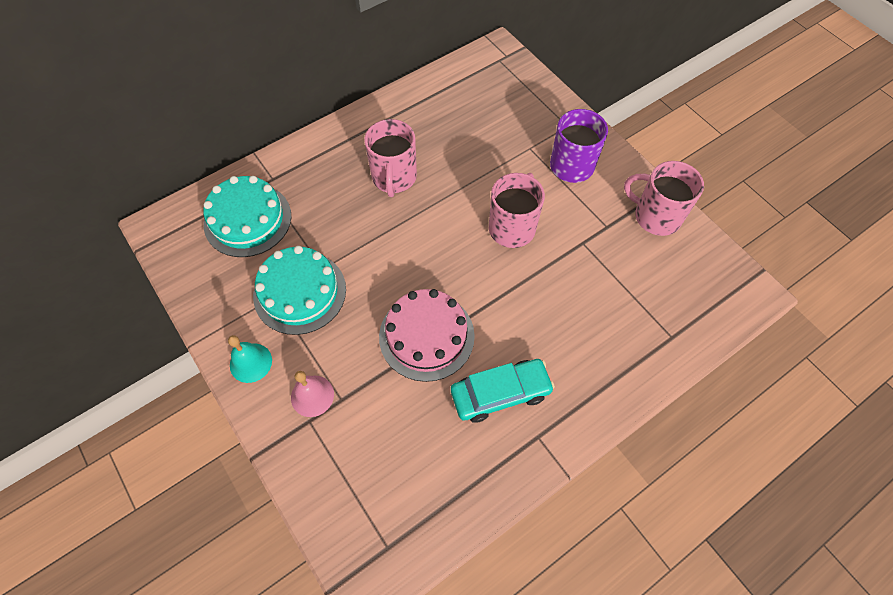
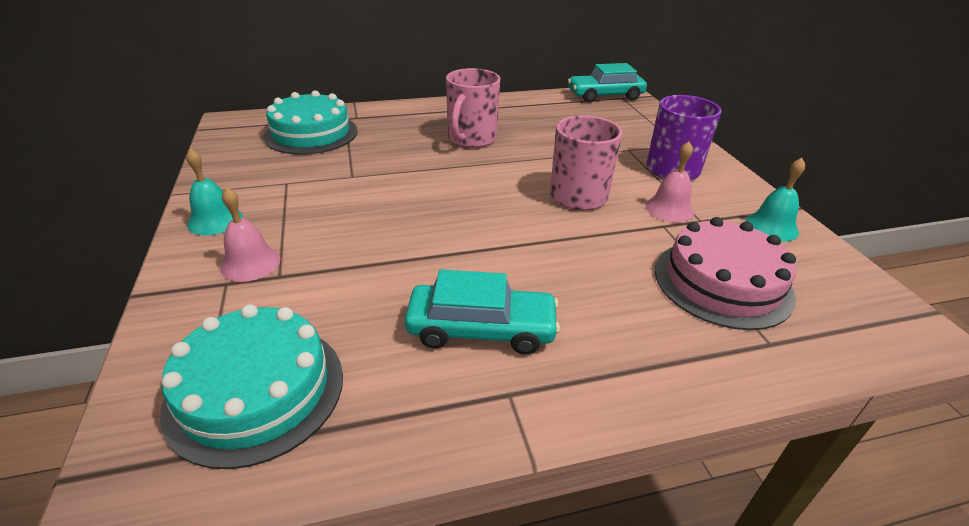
camera: 20 degrees right, 25 degrees down
turquoise cake [253,246,346,335] -> turquoise cake moved to [160,304,343,469]
pink cake [379,289,475,382] -> pink cake moved to [655,217,796,330]
pink mug [624,161,704,236] -> turquoise bell [746,158,805,241]
none -> turquoise car [568,63,647,102]
none -> pink bell [645,141,694,222]

